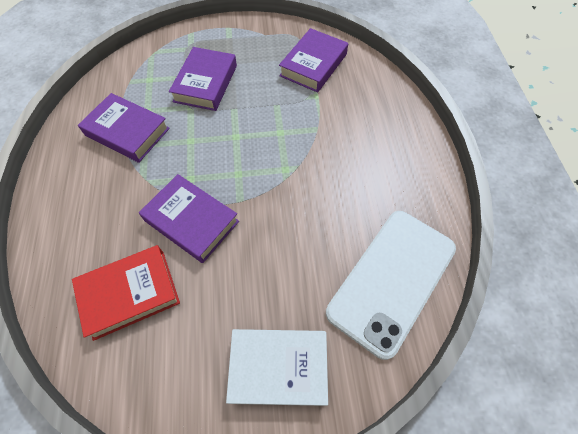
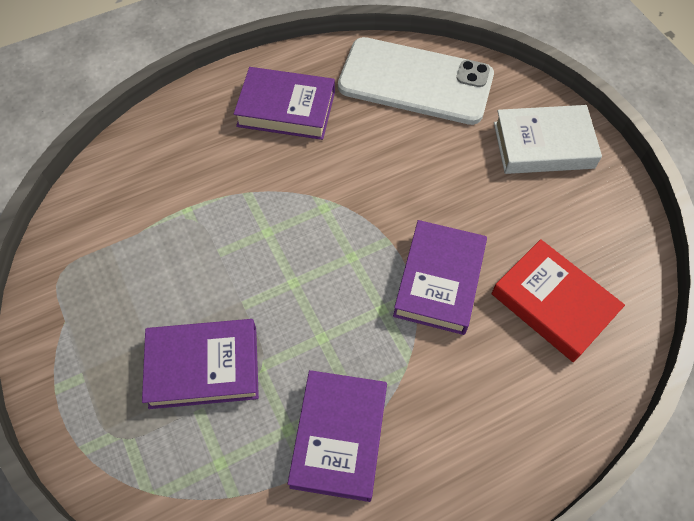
camera: 110 degrees left, 0 degrees up
white book [226,329,328,406] -> white book turned 75 degrees counterclockwise [494,105,602,174]
purple book [279,28,348,92] -> purple book moved to [234,67,335,140]

